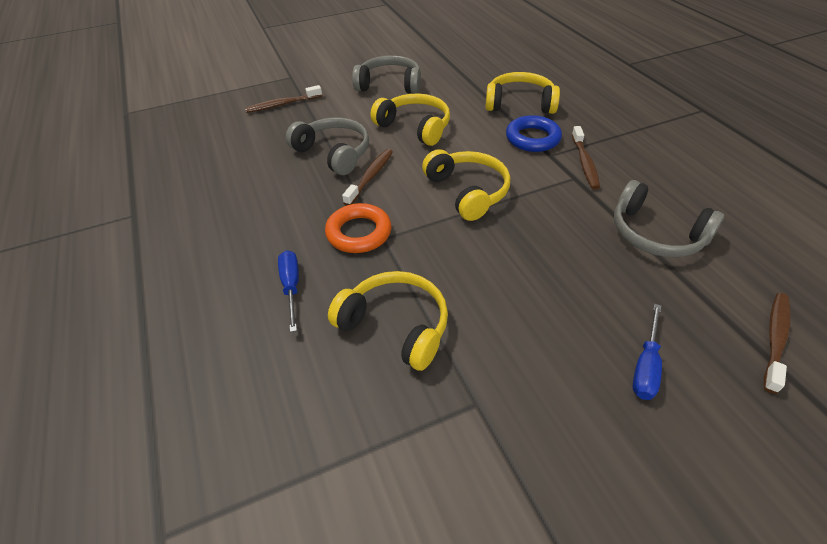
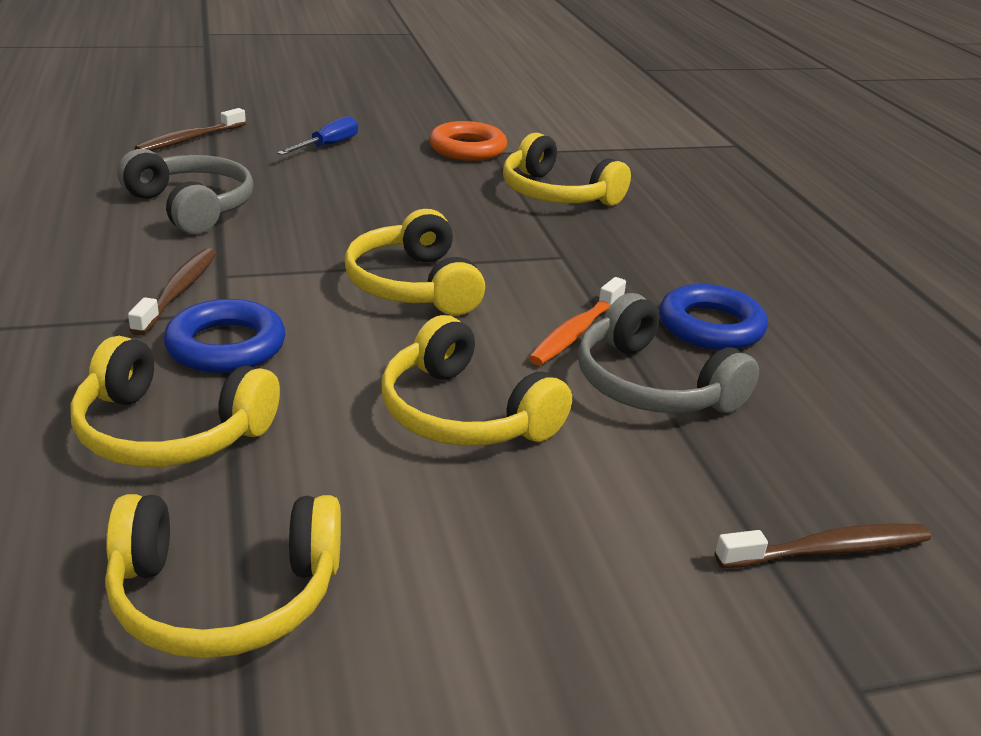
camera: 175 degrees left, 15 degrees down
blue screwdriver [278,250,299,332] -> none
orange ring [325,203,392,253] -> orange ring moved to [429,121,507,161]
brown toothbrush [342,149,393,206] -> orange toothbrush [529,277,626,365]
grey headphones [352,55,421,94] -> none
none -> yellow headphones [105,494,341,658]
none -> blue ring [659,284,768,350]

